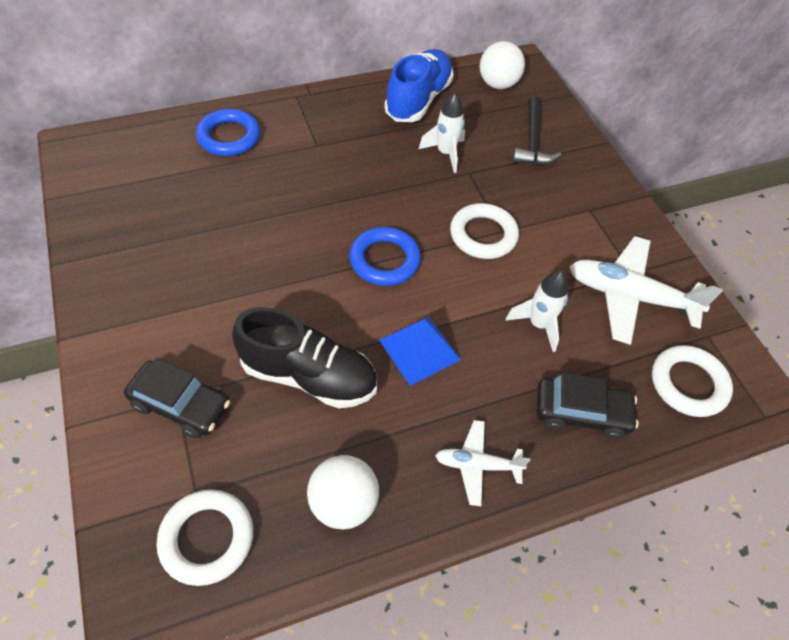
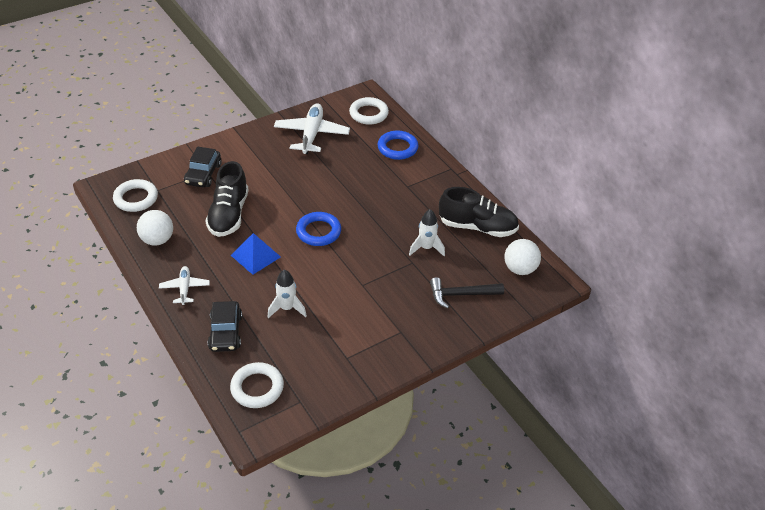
camera: 80 degrees right, 10 degrees down
blue shoe [384,49,454,122] -> black shoe [439,187,519,237]
white ring [450,203,519,259] -> white ring moved to [349,97,389,125]
white plane [569,236,723,345] -> white plane moved to [274,103,350,154]

